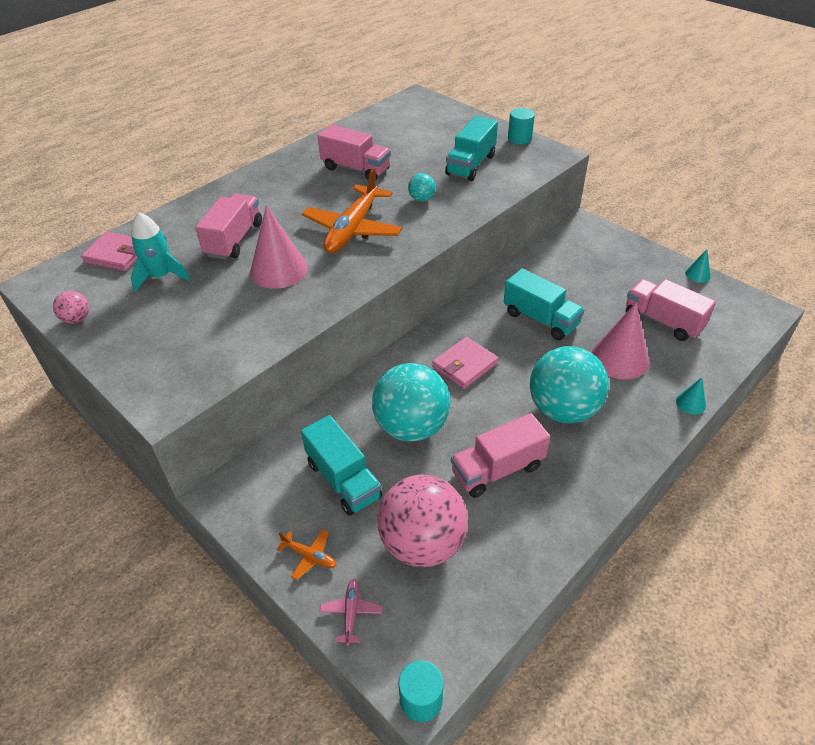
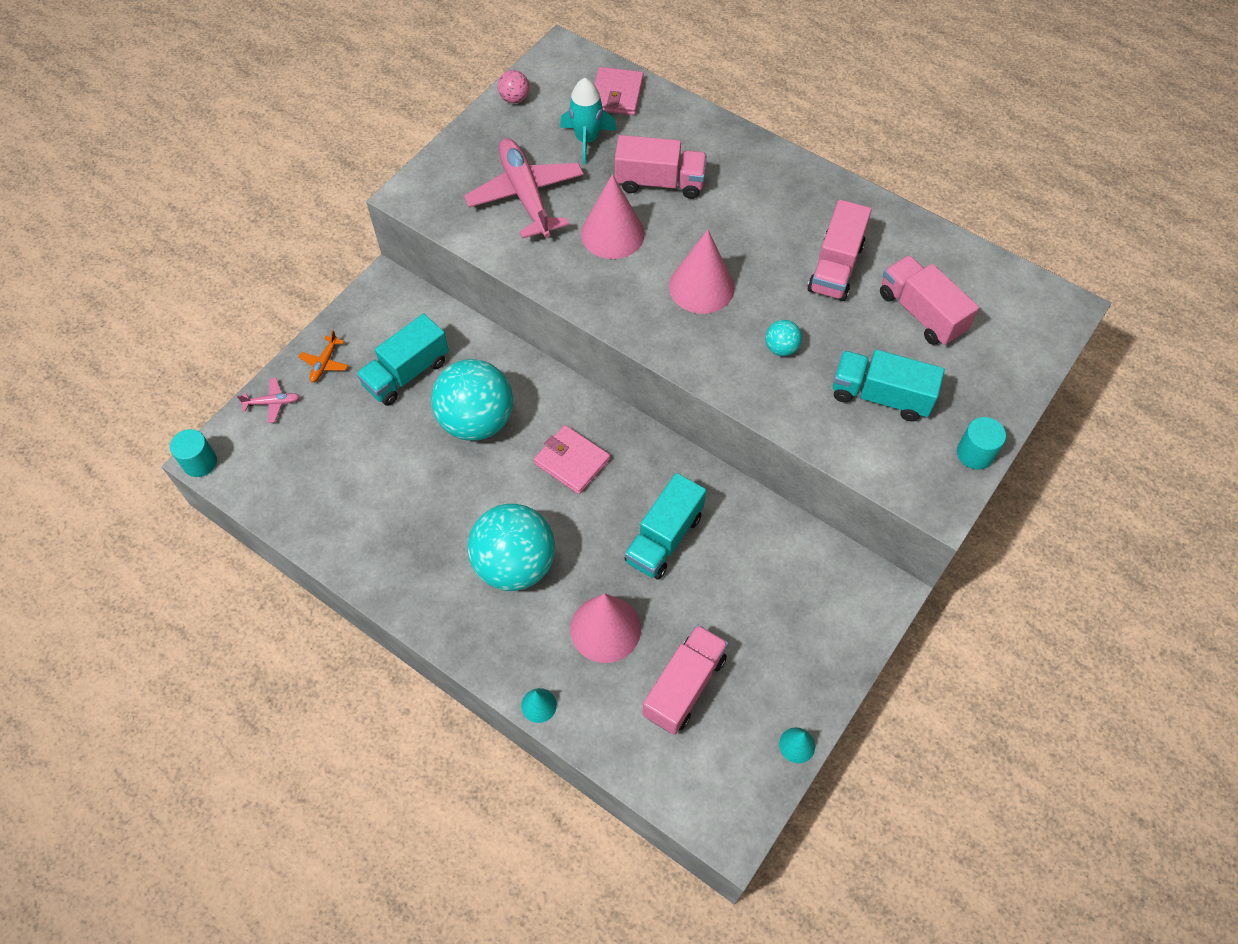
camera: 80 degrees right, 15 degrees up
orange plane [302,168,402,253] -> pink cone [669,229,735,314]
pink ball [377,474,468,567] -> none
pink truck [451,413,550,498] -> pink truck moved to [880,255,979,346]
none -> pink plane [464,138,584,239]

